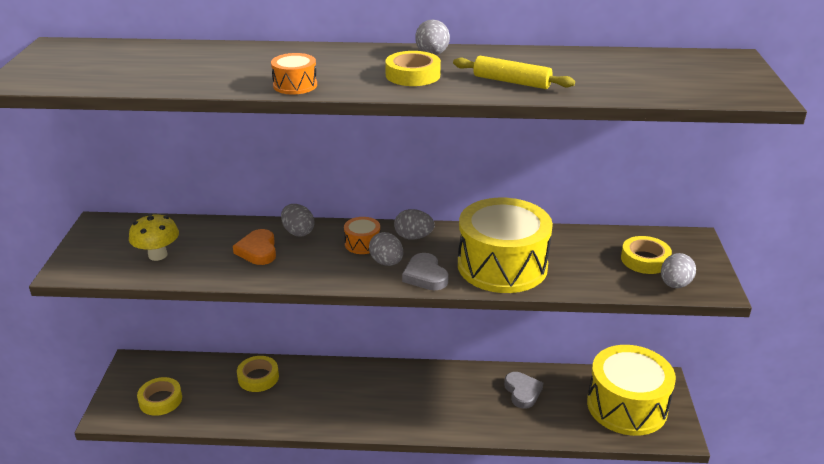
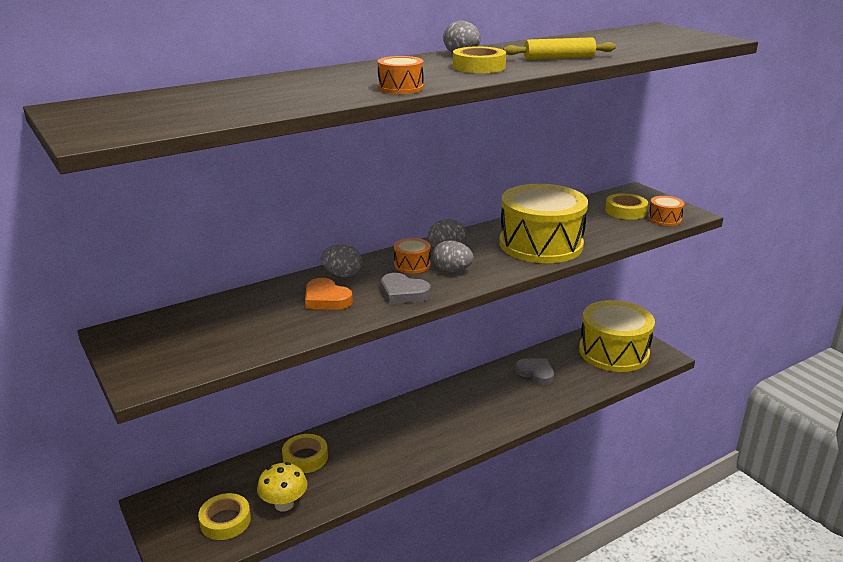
camera: 35 degrees left, 5 degrees down
yellow mushroom [129,213,179,261] -> yellow mushroom moved to [257,462,308,512]
grey heart [402,253,449,290] -> grey heart moved to [381,273,431,304]
grey egg [661,253,696,288] -> orange drum [648,196,685,226]

